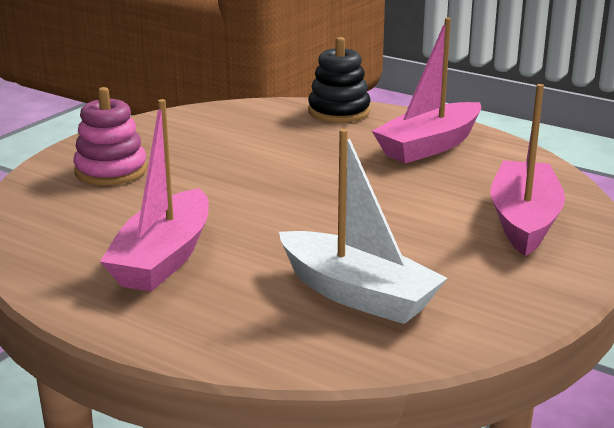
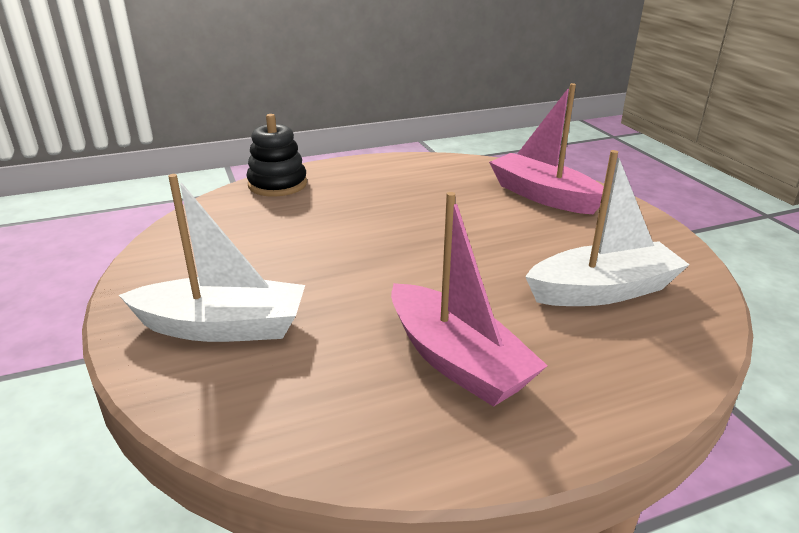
camera: 55 degrees left, 5 degrees up
pink stacking toy [73,87,147,185] -> white boat [119,174,305,342]
pink boat [372,18,481,164] -> none

